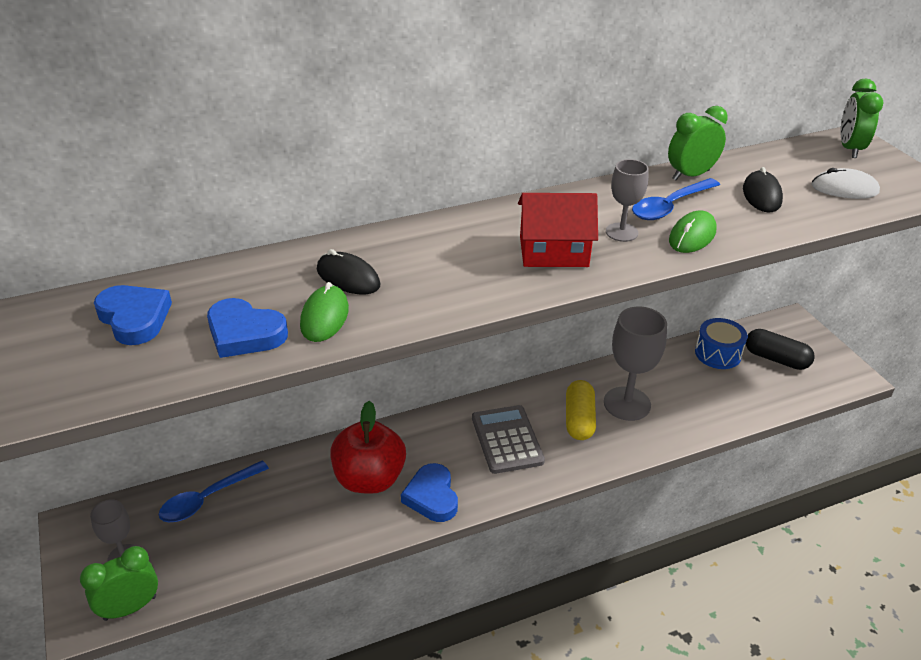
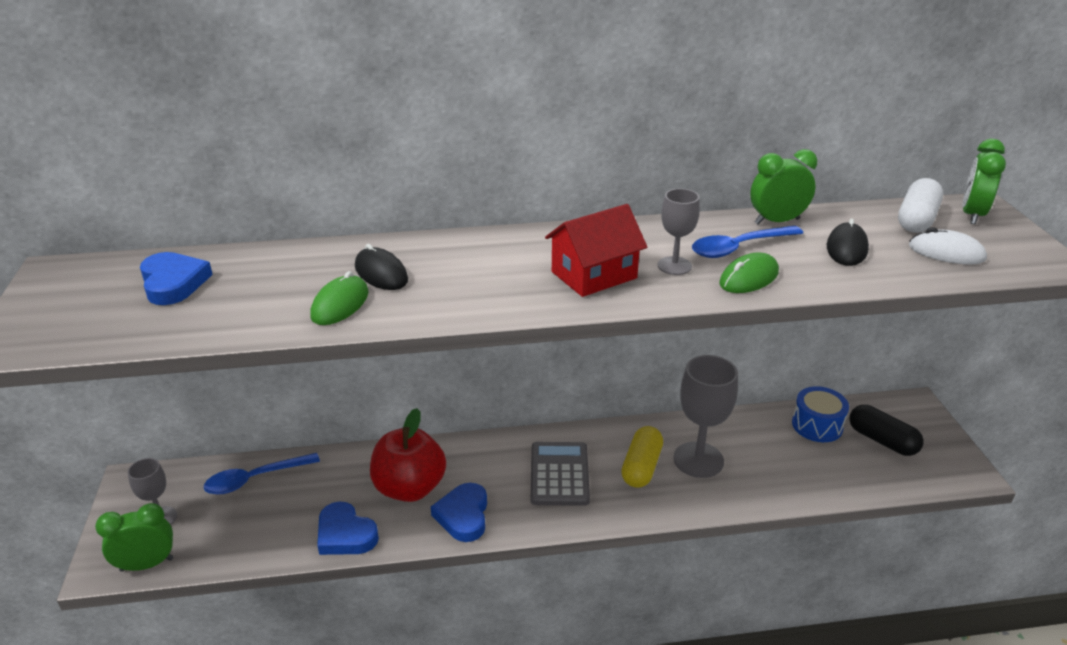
camera: 15 degrees right, 5 degrees down
blue heart [207,298,288,358] -> blue heart moved to [317,502,379,555]
red house [518,193,598,267] -> red house turned 45 degrees counterclockwise [545,204,647,297]
none -> white capsule [898,178,943,233]

